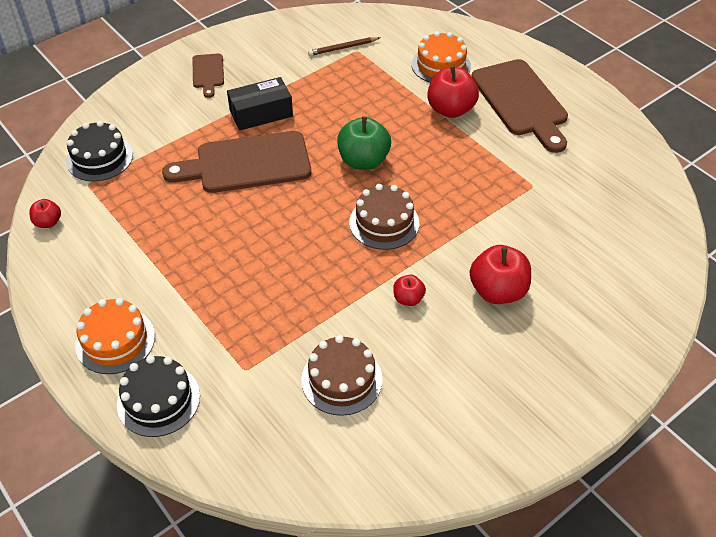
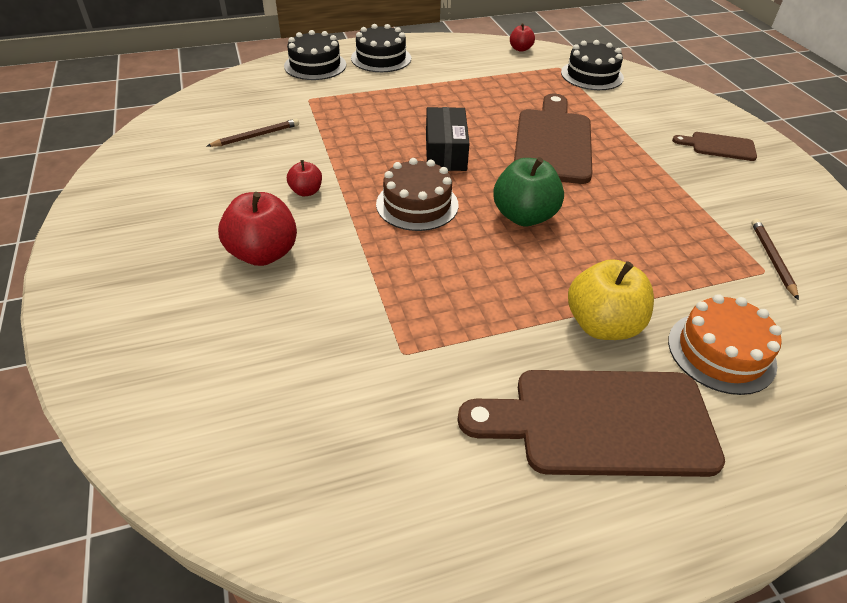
camera: 110 degrees right, 5 degrees down
orange cake [75,298,155,374] -> black cake [351,24,411,72]
black box [227,77,293,131] -> black box moved to [426,107,470,171]
brown cake [301,335,382,416] -> brown pencil [207,119,299,147]
red apple [427,66,479,118] -> yellow apple [568,259,654,340]

